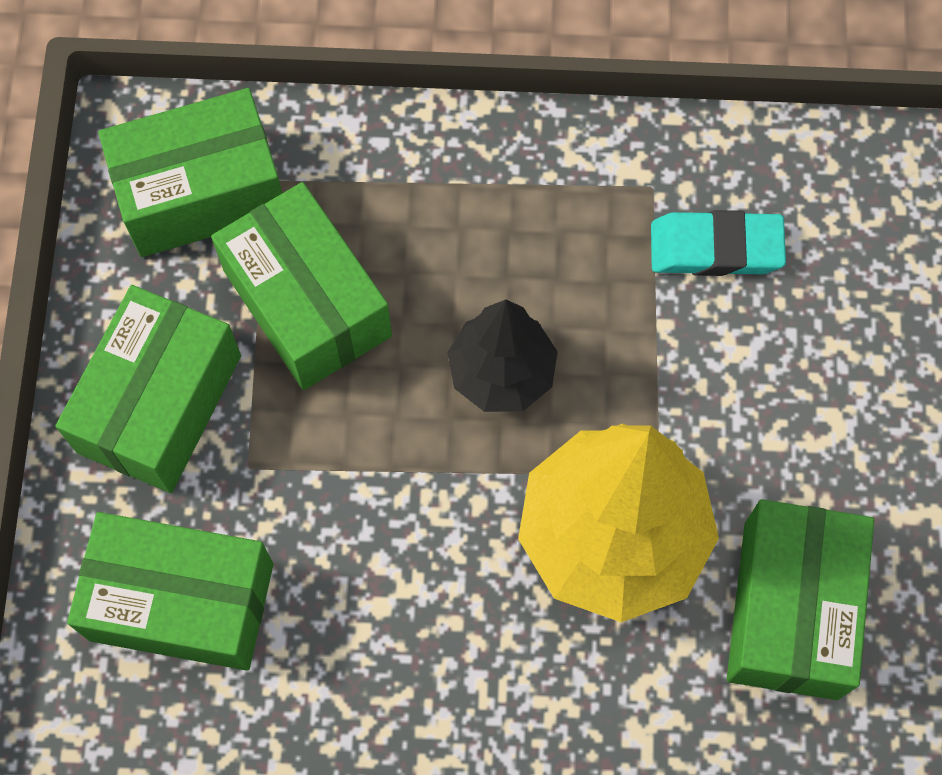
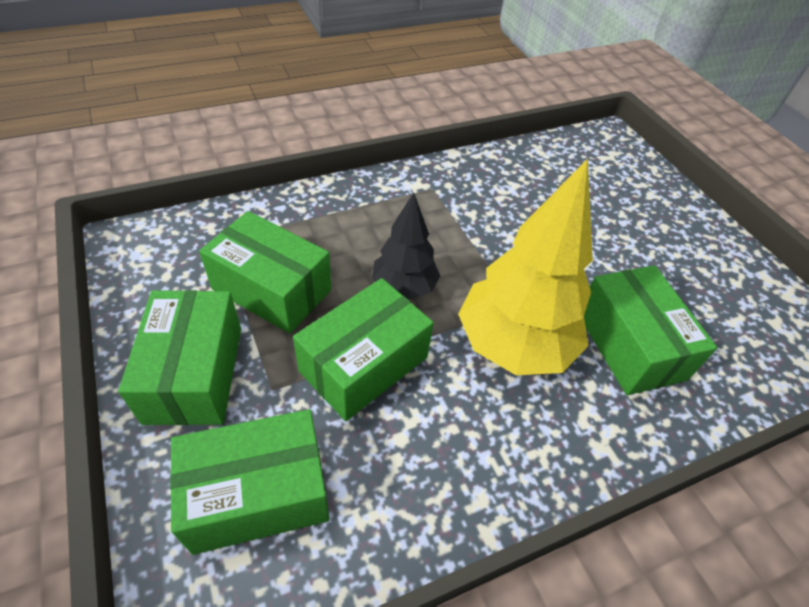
camera: 30 degrees left, 20 degrees down
green box [98,88,282,257] -> green box moved to [293,278,434,421]
turquoise eraser [651,210,786,276] -> none

